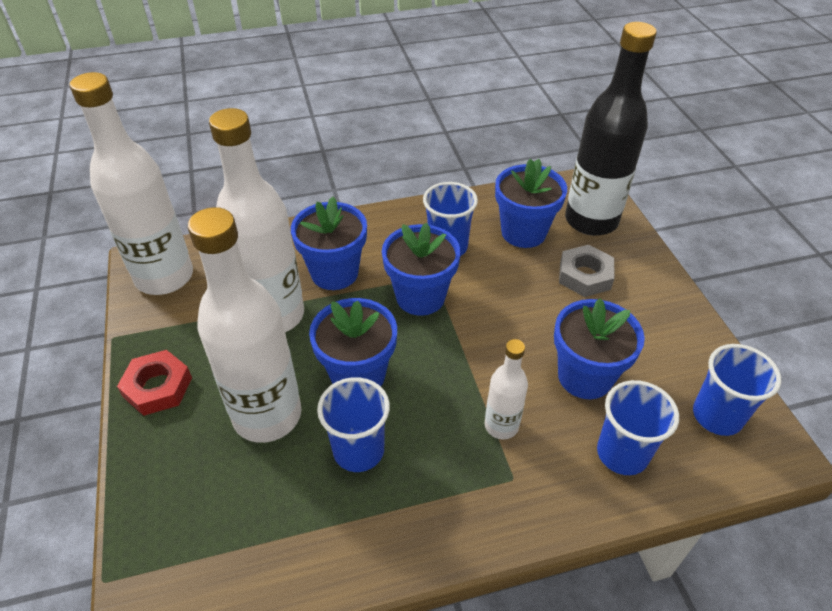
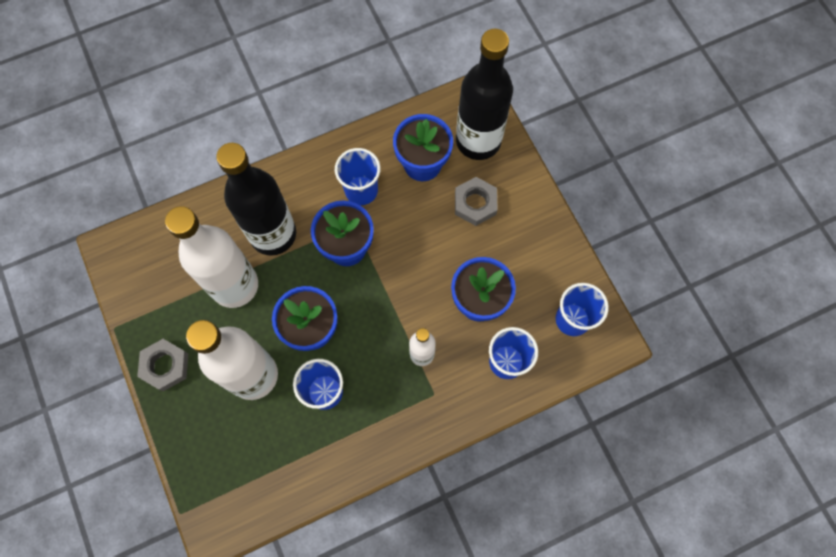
camera: 10 degrees left, 25 degrees up
white bottle [70,72,193,295] -> none
red nut [117,350,192,416] -> grey nut [137,339,188,392]
blue flower pot [291,197,367,290] -> black bottle [216,143,296,256]

